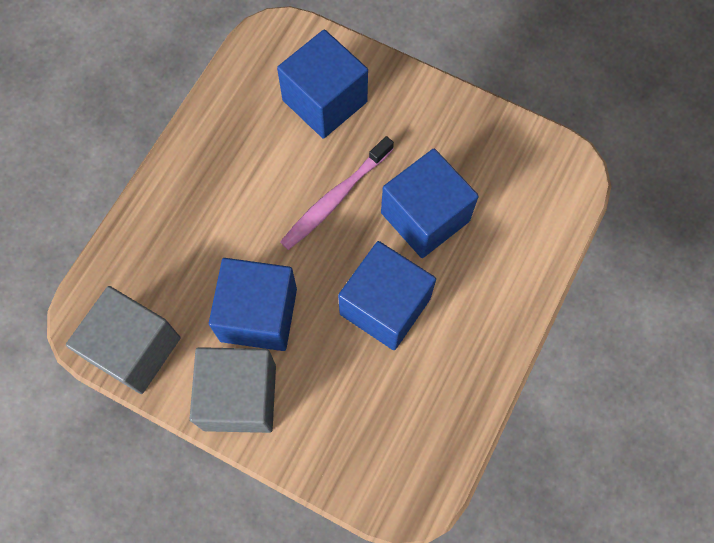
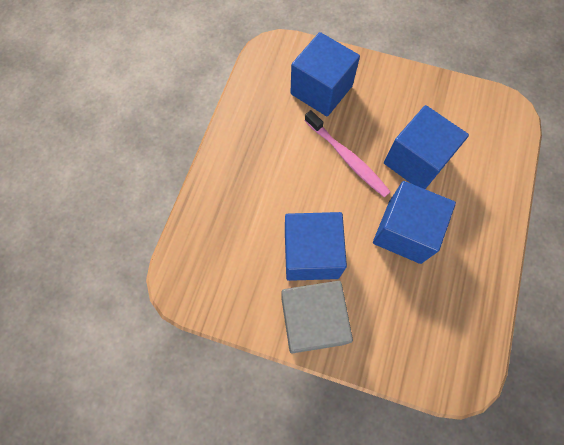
camera: 10 degrees left, 0 degrees up
grey cube [66,286,181,394] -> none
pink toothbrush [280,136,394,250] -> pink toothbrush turned 75 degrees counterclockwise [305,110,391,197]

